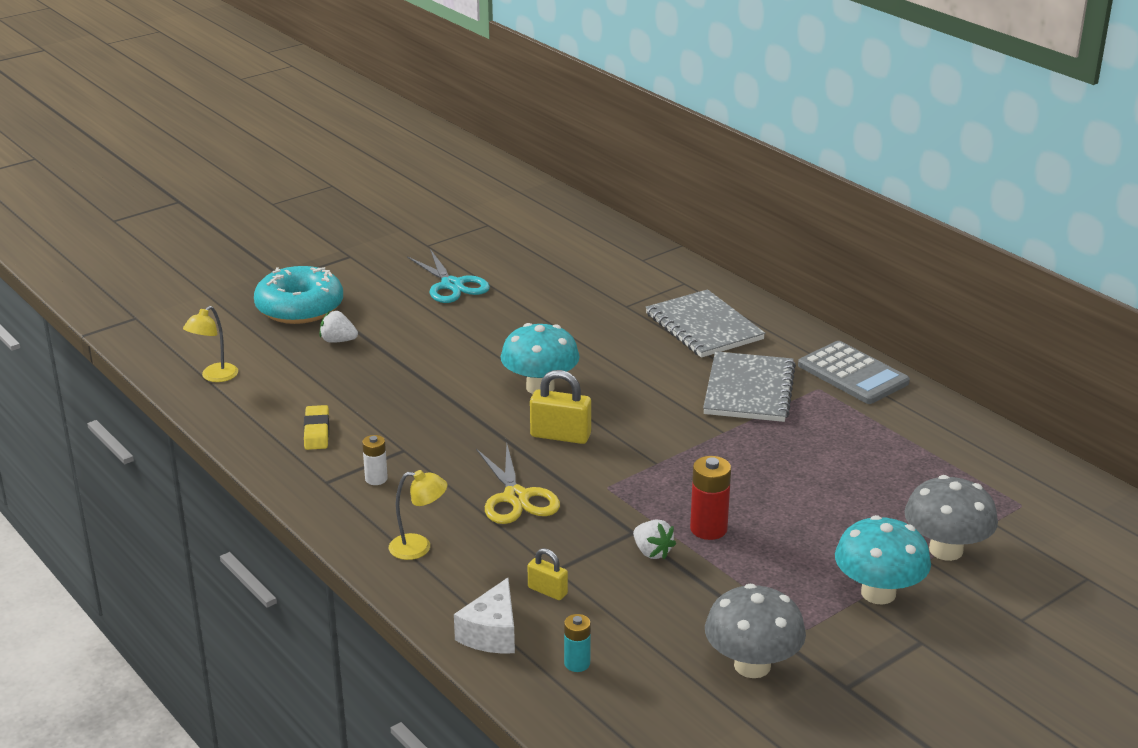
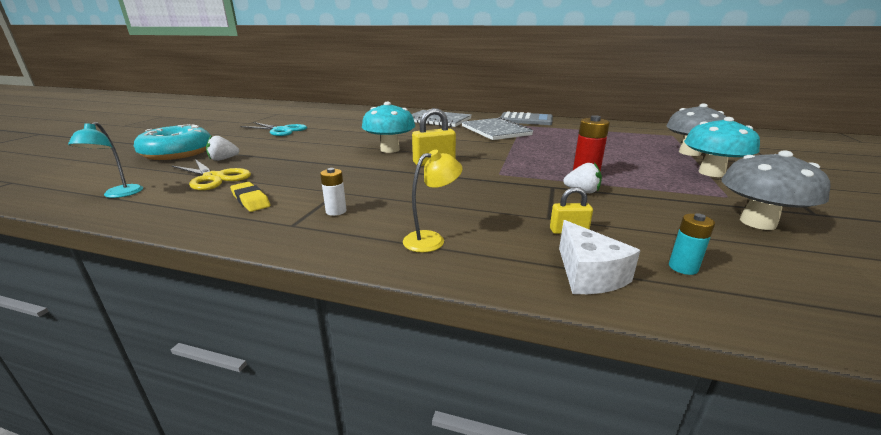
camera: 35 degrees left, 5 degrees down
yellow lamp [183,306,238,382] -> turquoise lamp [68,122,143,198]
yellow scissors [476,444,560,524] -> yellow scissors moved to [172,159,251,190]

